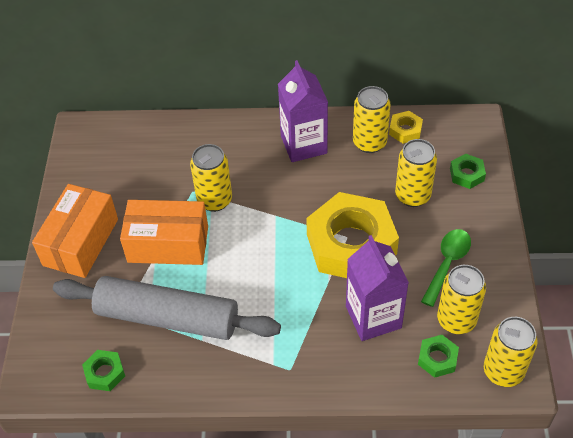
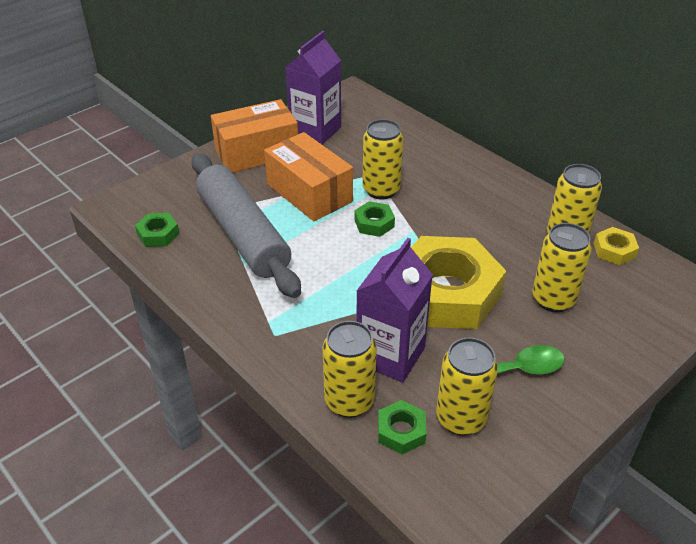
camera: 45 degrees right, 10 degrees down
purple carton [278,60,328,162] -> purple carton moved to [286,31,341,144]
green nut [450,154,486,189] -> green nut moved to [354,201,395,237]
yellow can [484,317,537,387] -> yellow can moved to [323,321,377,418]

